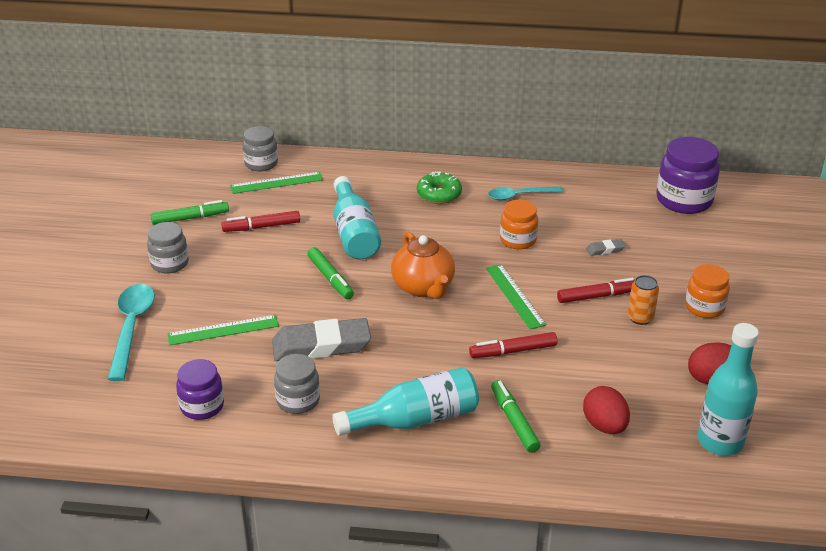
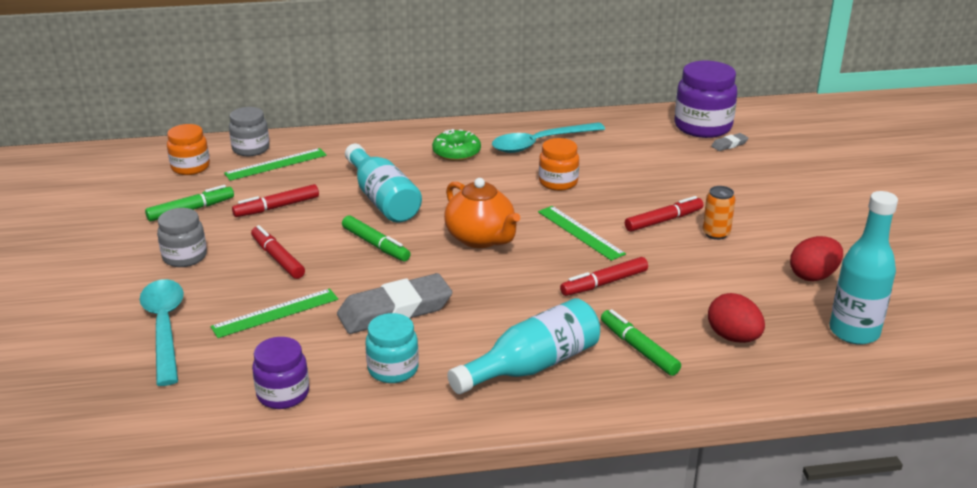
camera: 15 degrees left, 5 degrees down
grey jar [274,354,320,414] -> turquoise jar [365,313,419,383]
turquoise spoon [488,187,563,200] -> turquoise spoon [492,122,605,153], size x1.54
grey eraser [586,239,626,256] -> grey eraser moved to [711,133,748,151]
orange jar [685,264,730,318] -> orange jar moved to [167,124,210,175]
none -> red marker [251,225,305,279]

